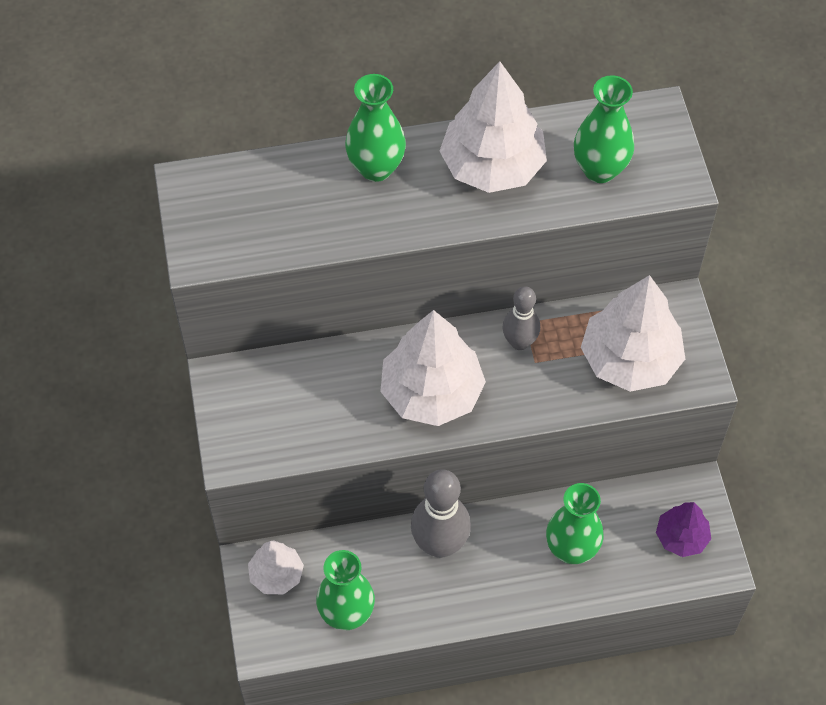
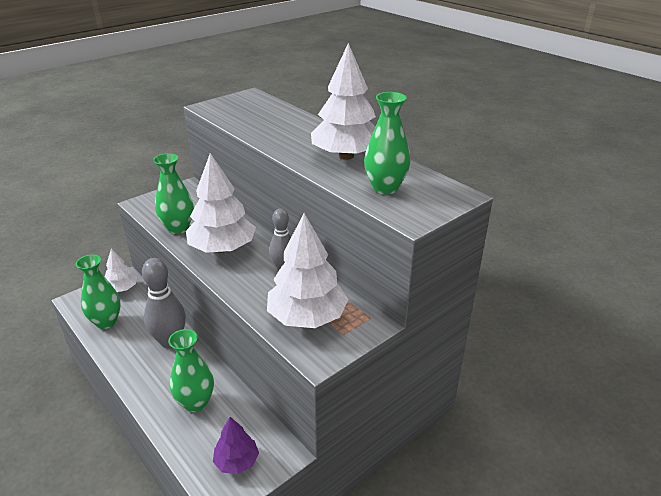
camera: 60 degrees right, 25 degrees down
green vase [345,74,406,182] -> green vase moved to [153,153,194,234]

